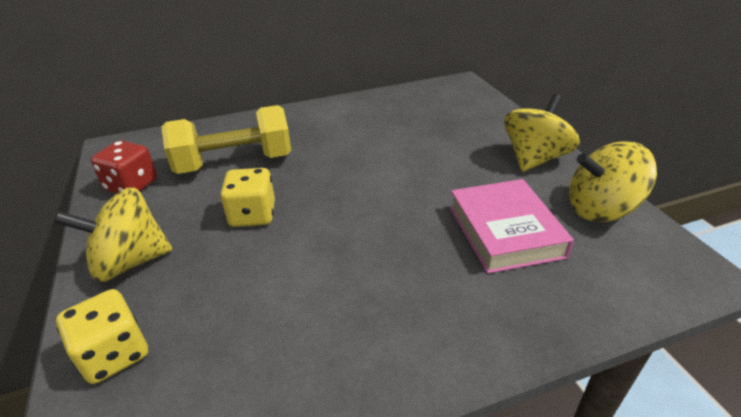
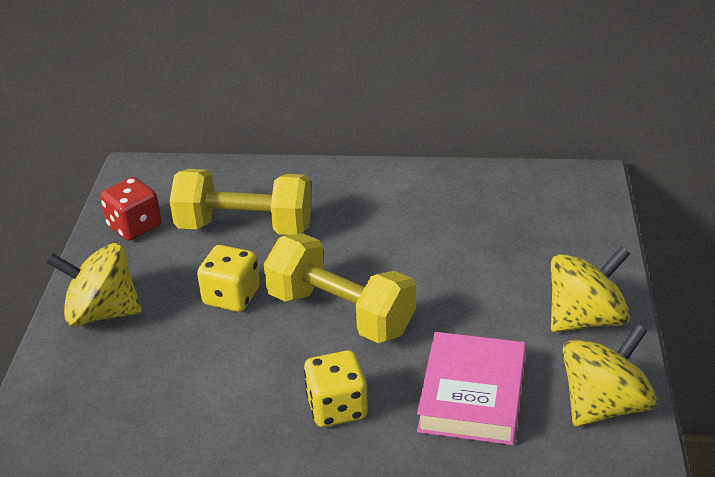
camera: 25 degrees right, 0 degrees up
yellow dice [56,289,148,384] -> yellow dice moved to [304,350,368,427]
yellow spinning top [569,141,657,222] -> yellow spinning top turned 120 degrees clockwise [562,324,657,427]
none -> yellow dumbbell [264,234,416,343]

